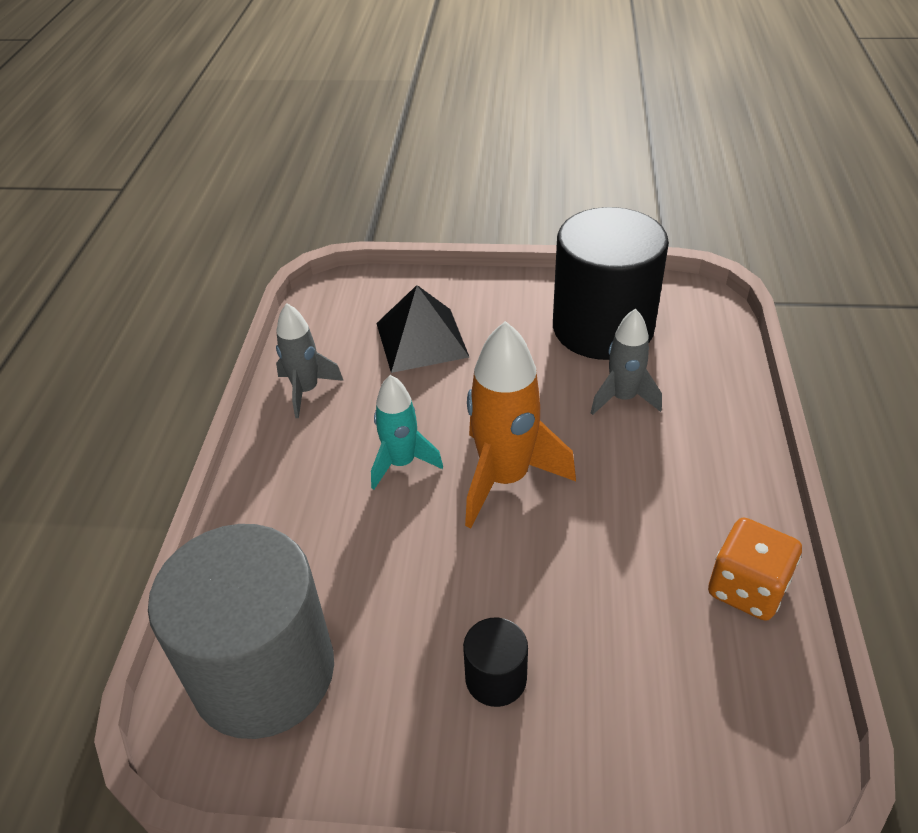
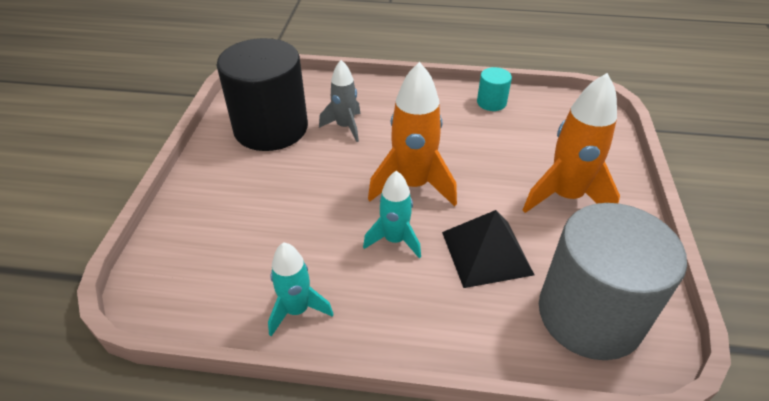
camera: 90 degrees left, 0 degrees up
grey rocket [276,303,344,418] -> turquoise rocket [268,242,333,336]
black pyramid [376,285,469,373] -> black pyramid moved to [442,210,534,288]
black cylinder [463,617,528,707] -> orange rocket [523,73,620,213]
orange dice [708,518,802,621] -> turquoise cylinder [477,67,512,111]

